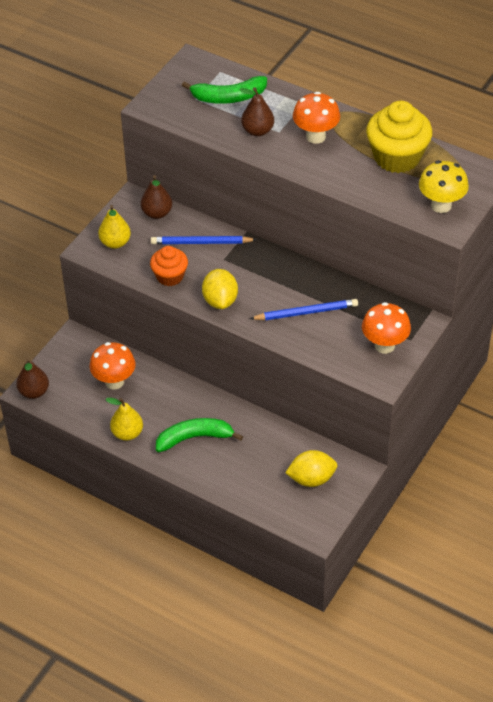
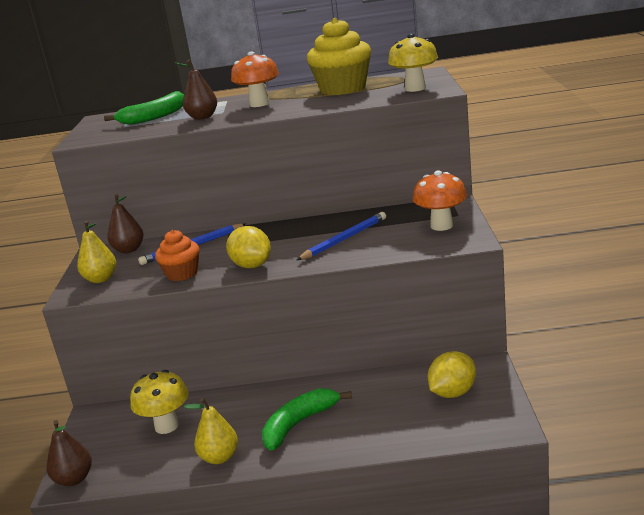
camera: 30 degrees left, 25 degrees down
orange mushroom [89,342,136,390] -> yellow mushroom [130,370,188,434]

